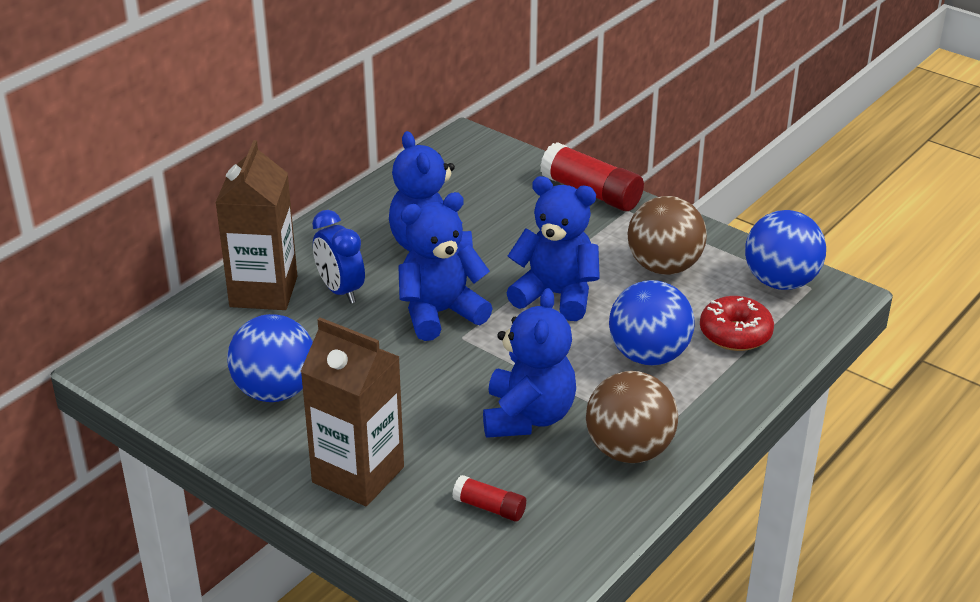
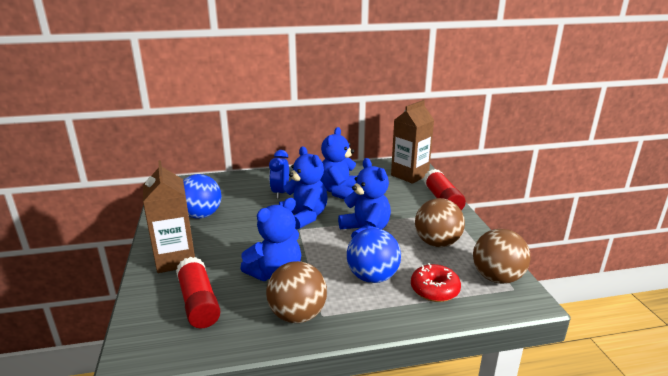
camera: 40 degrees right, 10 degrees down
brown carton [215,140,297,310] -> brown carton moved to [391,100,434,184]
blue teddy bear [398,192,493,341] -> blue teddy bear turned 45 degrees clockwise [279,146,328,229]
red glue stick [452,475,526,522] -> red glue stick [176,257,221,329], size x1.88
blue ball [745,210,826,290] -> brown ball [473,229,531,284]

